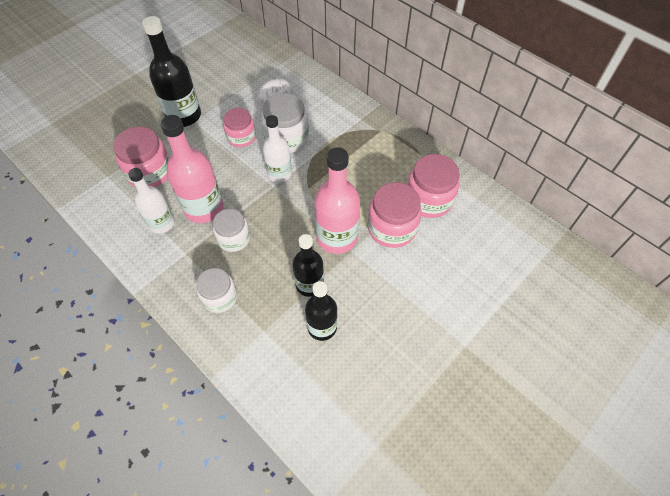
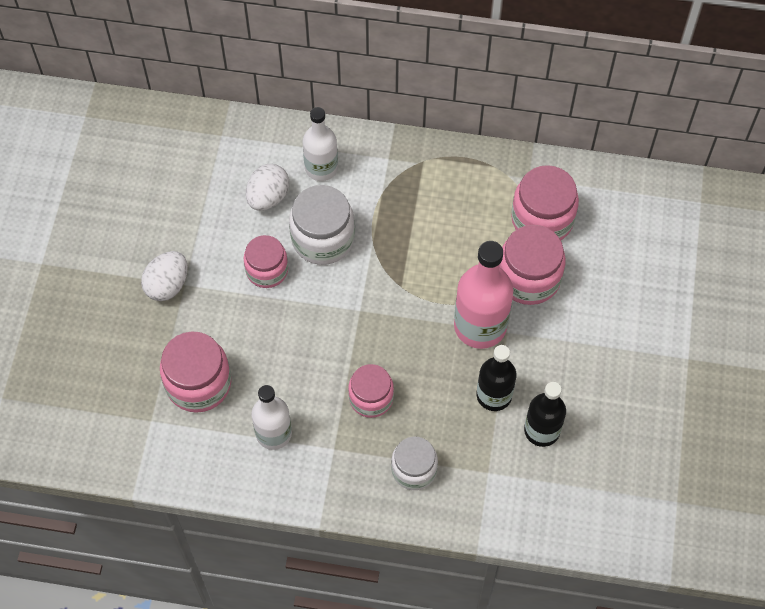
camera: 35 degrees left, 5 degrees up
black bottle [142,16,201,127] -> white egg [141,251,188,301]
pink bottle [160,115,223,223] -> none
white jar [213,209,250,252] -> pink jar [348,364,394,418]
white bottle [263,115,292,183] -> white bottle moved to [303,107,338,181]

